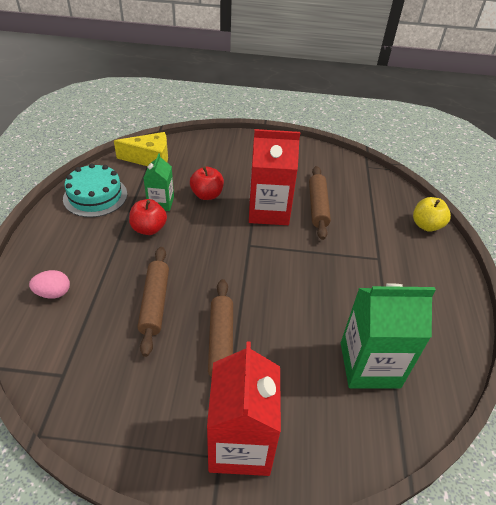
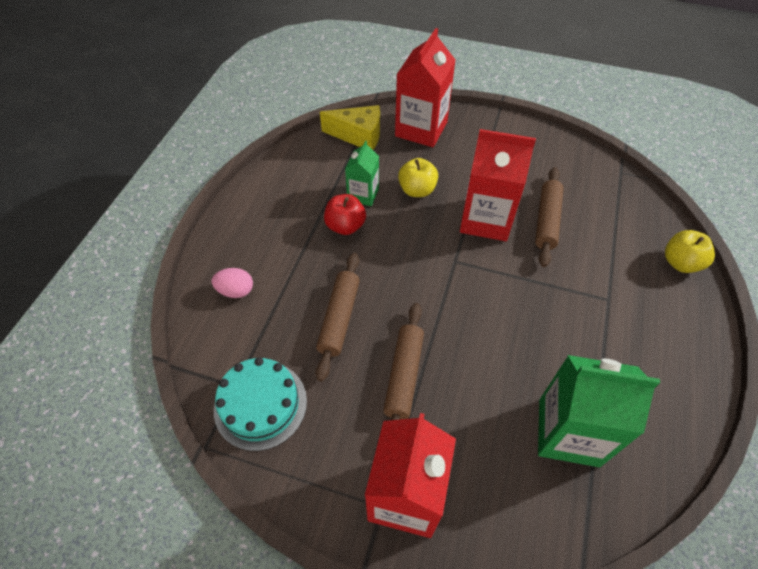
camera: 15 degrees right, 10 degrees up
turquoise cake [63,163,127,217] -> turquoise cake moved to [214,357,307,451]
red apple [190,166,224,200] -> yellow apple [398,158,438,197]
none -> red carton [395,28,456,147]

